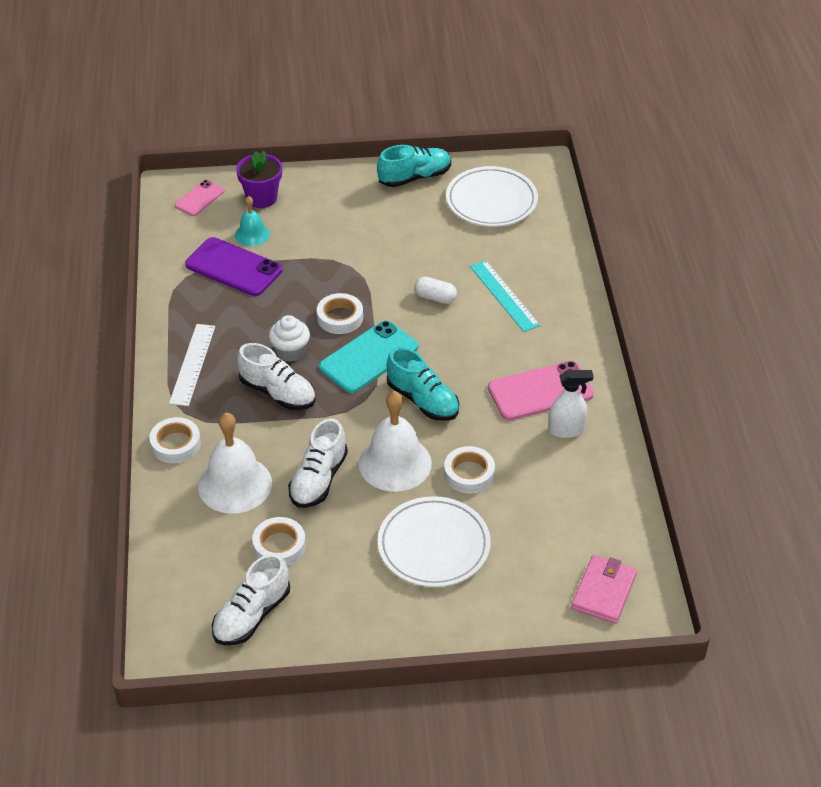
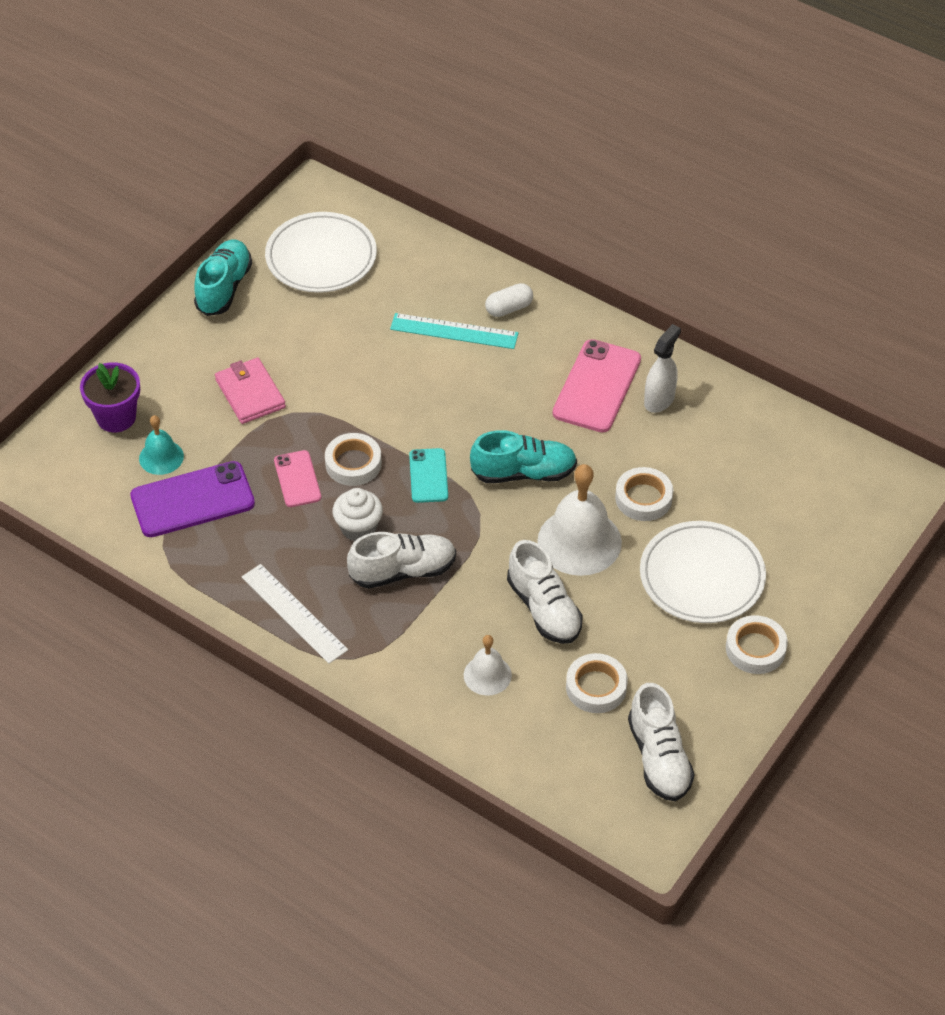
camera: 50 degrees left, 5 degrees up
white tape [149,417,201,463] -> white tape moved to [726,615,788,674]
pink phone [174,180,225,216] -> pink phone moved to [274,450,321,507]
white bell [198,412,272,514] -> white bell [464,635,512,696], size x0.55
turquoise phone [319,321,418,393] -> turquoise phone [409,448,448,503], size x0.58
white capsule [415,277,457,304] -> white capsule moved to [485,283,533,317]
pink wallet [571,555,637,624] -> pink wallet moved to [215,358,286,424]

